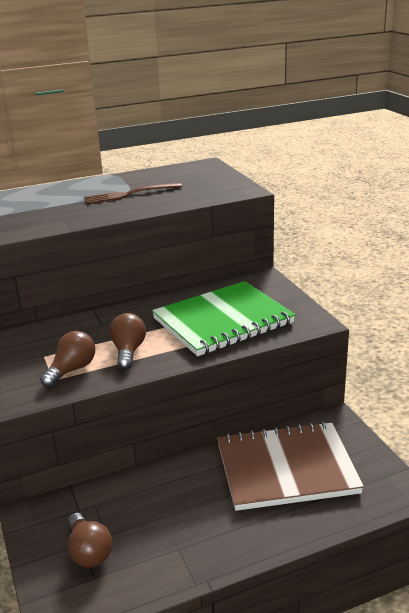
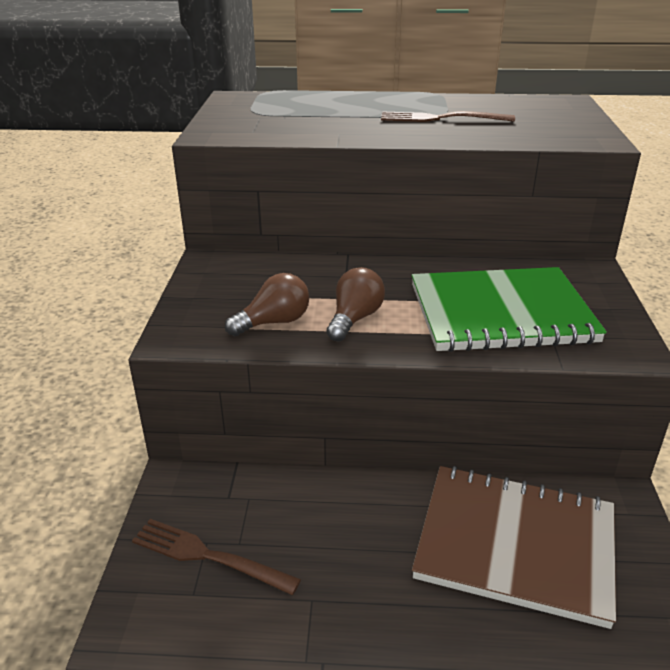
camera: 25 degrees right, 5 degrees up
brown light bulb [68,512,112,568] -> brown fork [132,519,301,595]

